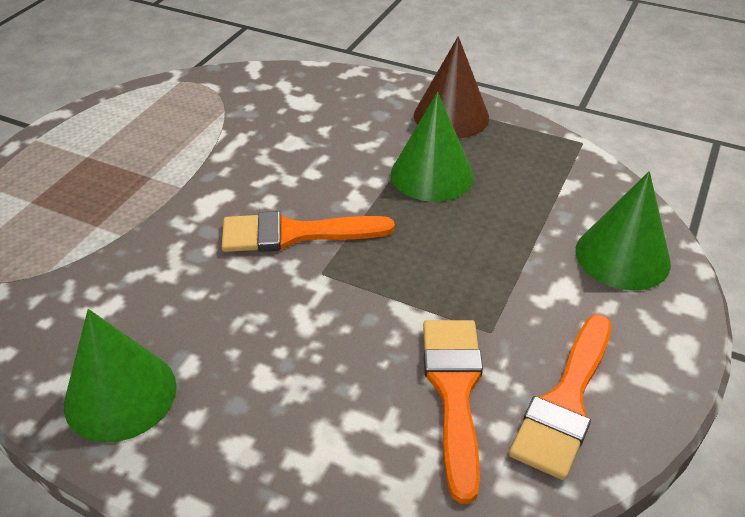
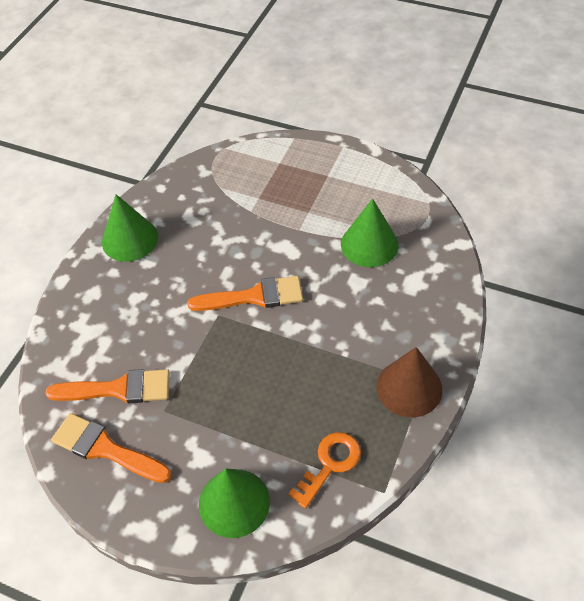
camera: 90 degrees right, 10 degrees up
orange brush [222,211,395,252] -> orange brush turned 90 degrees clockwise [187,276,303,311]
green cone [391,92,474,202] -> green cone moved to [341,199,399,267]
none -> orange key [288,432,361,509]

